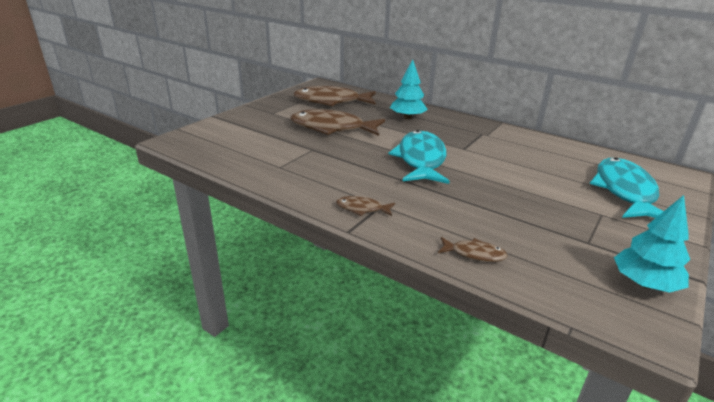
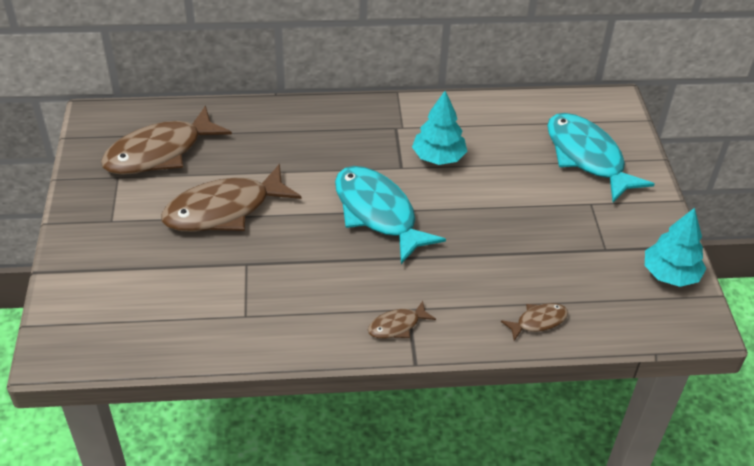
camera: 40 degrees left, 15 degrees up
turquoise tree [390,59,428,119] -> turquoise tree moved to [412,91,467,165]

